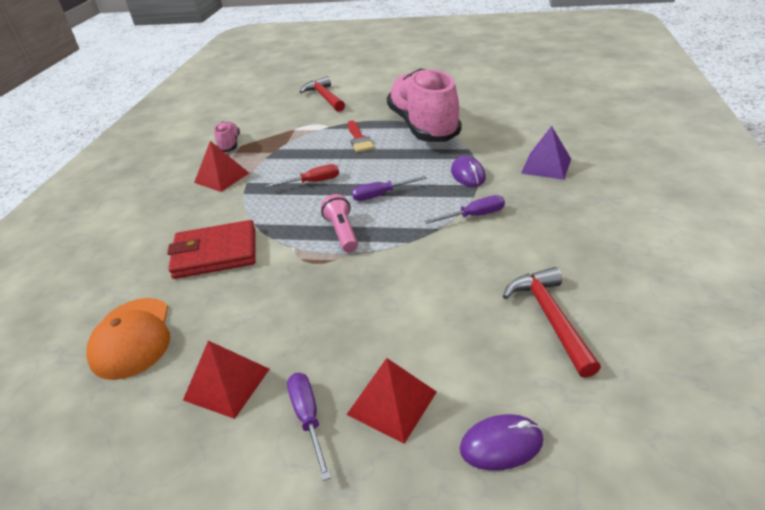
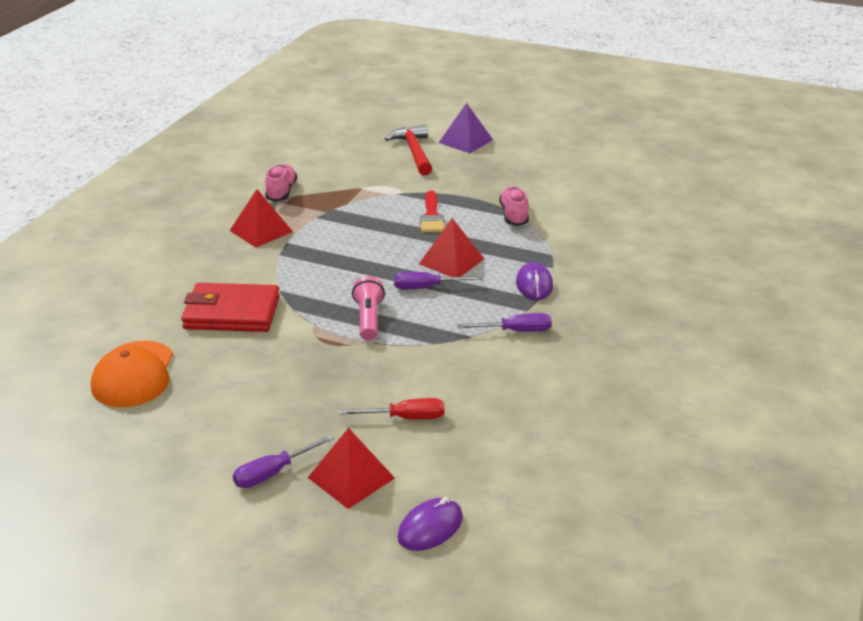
camera: 10 degrees right, 5 degrees down
red pyramid [183,341,270,419] -> red pyramid moved to [419,218,484,277]
red screwdriver [266,164,339,188] -> red screwdriver moved to [339,398,444,419]
purple screwdriver [287,373,331,481] -> purple screwdriver turned 120 degrees counterclockwise [233,435,334,488]
pink shoe [387,68,462,142] -> pink shoe [499,186,529,226], size x0.43
purple mouse [460,414,543,471] -> purple mouse turned 45 degrees counterclockwise [397,497,463,551]
red hammer [503,267,601,378] -> none
purple pyramid [521,126,571,180] -> purple pyramid moved to [439,103,493,153]

